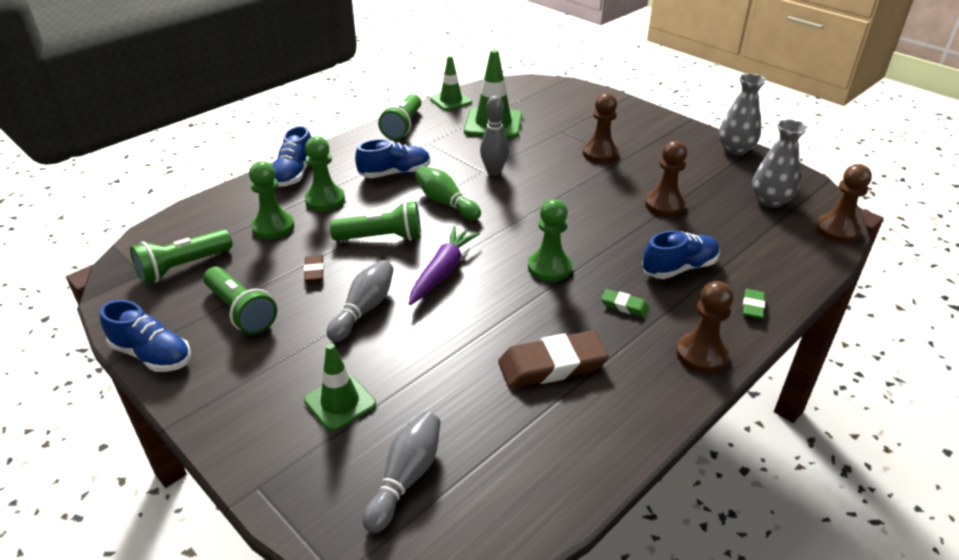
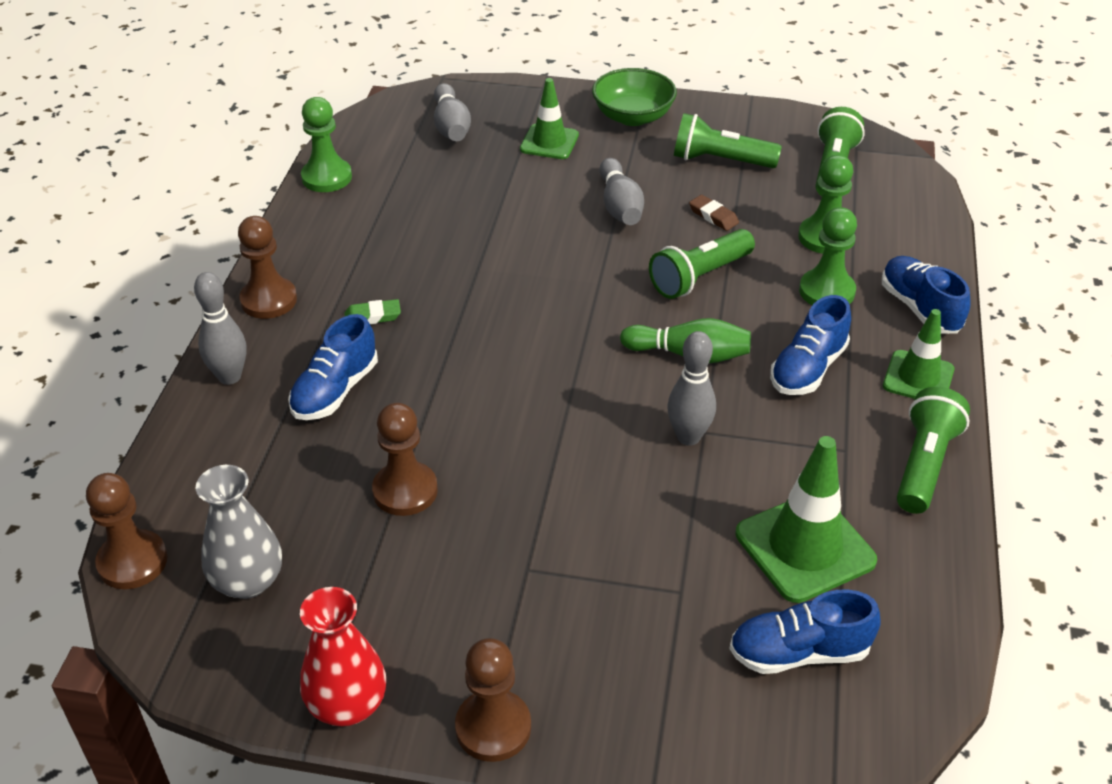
camera: 145 degrees right, 5 degrees up
blue shoe [100,300,191,372] -> blue shoe moved to [729,589,881,674]
green flashlight [378,94,421,140] -> green flashlight turned 45 degrees clockwise [897,387,970,514]
purple carrot [409,226,480,305] -> none
green traffic cone [430,55,472,111] -> green traffic cone moved to [883,309,954,399]
brown eraser [498,330,609,388] -> none
green pawn [528,199,572,282] -> green pawn moved to [301,97,352,192]
brown pawn [583,93,619,163] -> brown pawn moved to [455,638,531,762]
grey vase [719,73,766,155] -> red vase [300,587,386,726]
green eraser [743,289,765,319] -> grey bowling pin [194,272,247,385]
none -> green bowl [592,68,677,126]

